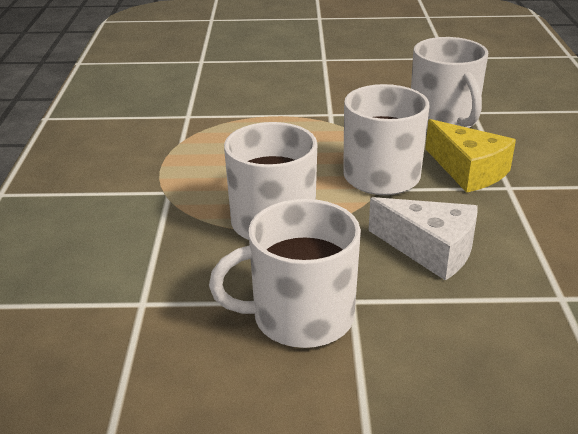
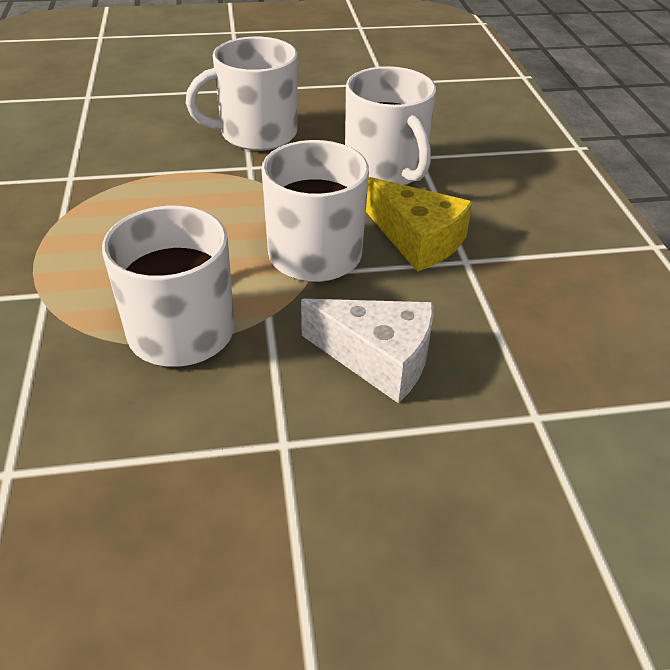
camera: 10 degrees left, 10 degrees up
white mug [209,199,361,348] -> white mug moved to [186,36,298,151]

